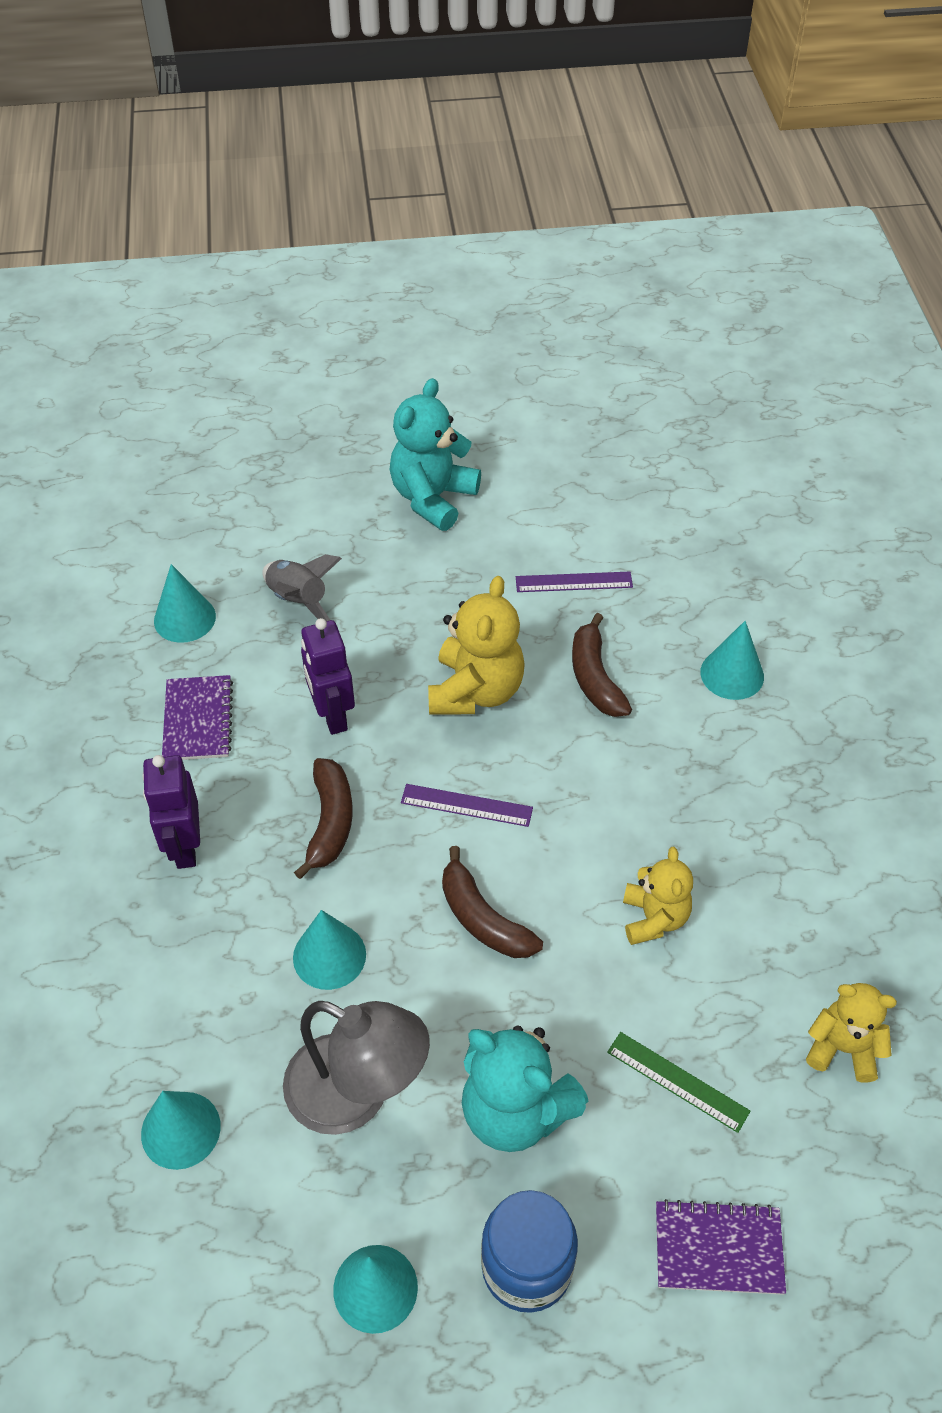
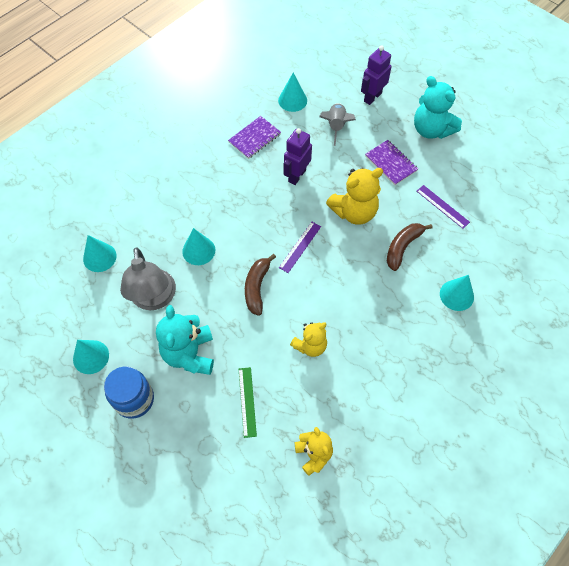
camera: 50 degrees right, 10 degrees up
purple robot [142,755,200,869] -> purple robot moved to [361,46,391,105]
brown banana [294,758,353,879] -> none
turquoise teddy bear [389,378,481,531] -> turquoise teddy bear turned 120 degrees counterclockwise [414,76,462,139]
purple ruler [401,784,533,827] -> purple ruler turned 60 degrees clockwise [279,222,321,273]
purple notebook [656,1199,786,1295] -> purple notebook moved to [365,140,418,185]

